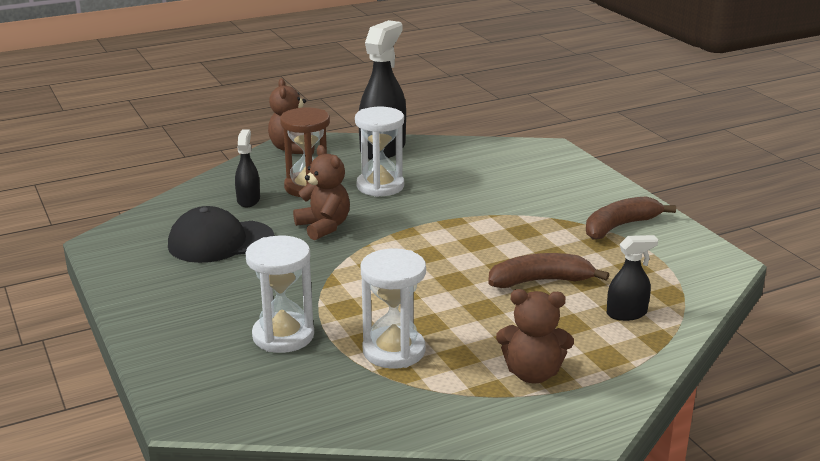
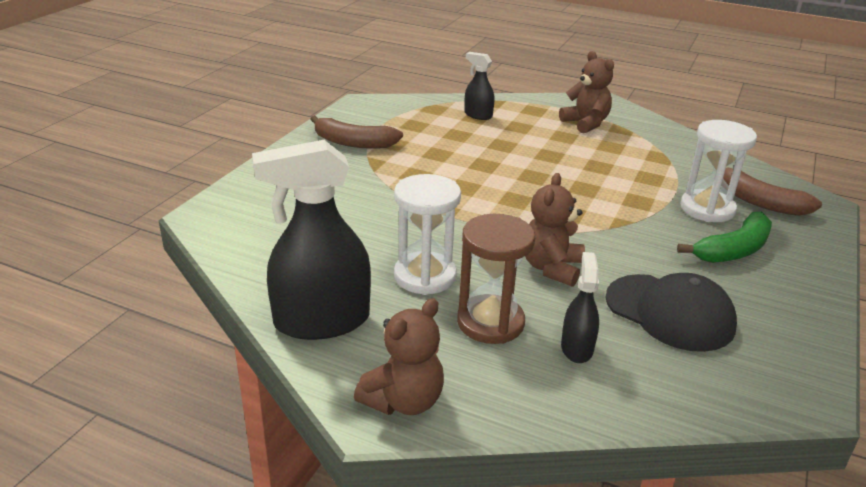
camera: 130 degrees left, 5 degrees up
black spray bottle [235,130,260,207] -> black spray bottle turned 135 degrees clockwise [561,252,599,363]
white hourglass [361,248,426,369] -> none
brown banana [488,253,609,288] -> brown banana moved to [723,167,822,216]
none -> green banana [677,212,772,263]

